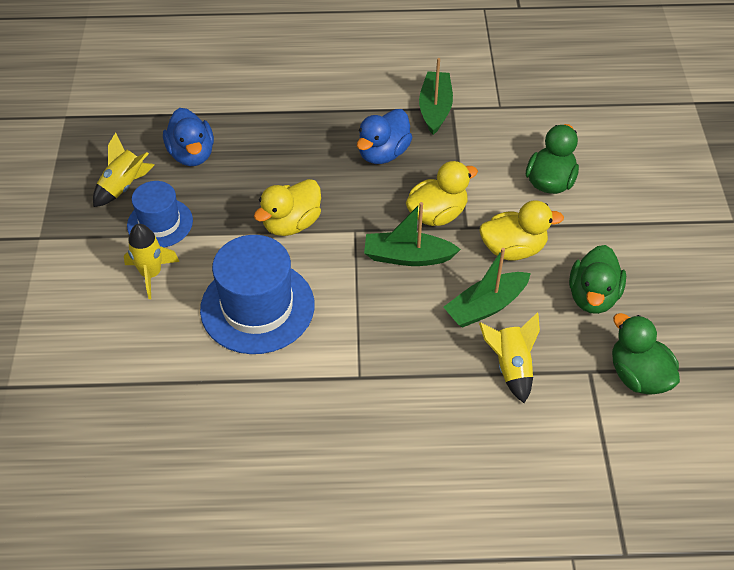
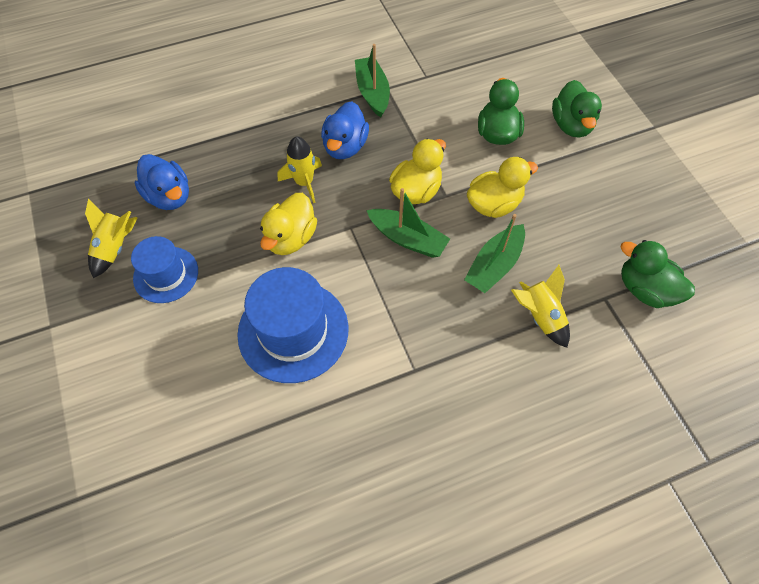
camera: 20 degrees left, 10 degrees up
yellow rocket [124,224,180,299] -> yellow rocket moved to [278,136,322,203]
green boat [364,202,461,266] -> green boat turned 135 degrees counterclockwise [366,188,450,258]
green duck [569,245,626,314] -> green duck moved to [552,80,602,137]

